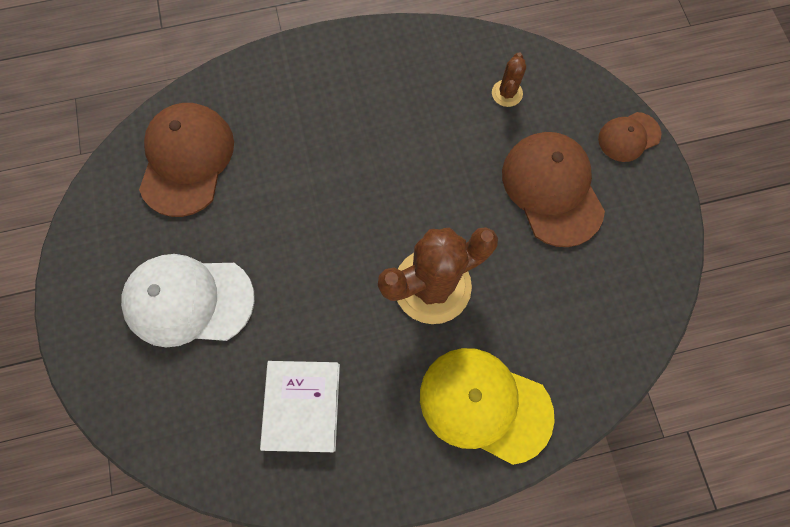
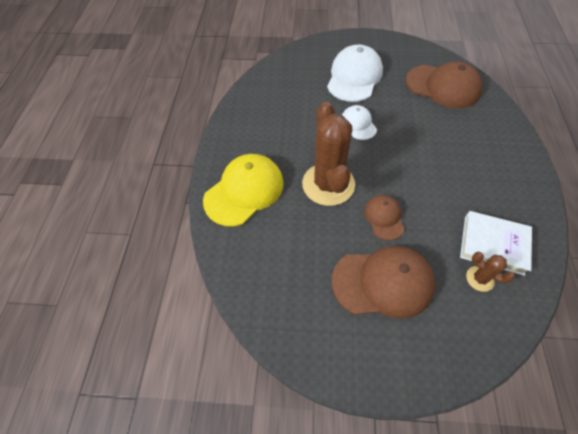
camera: 110 degrees right, 15 degrees down
white book [260,361,340,452] -> white book moved to [460,211,532,276]
brown cap [598,112,661,162] -> brown cap moved to [364,195,404,240]
none -> white cap [342,105,377,140]

